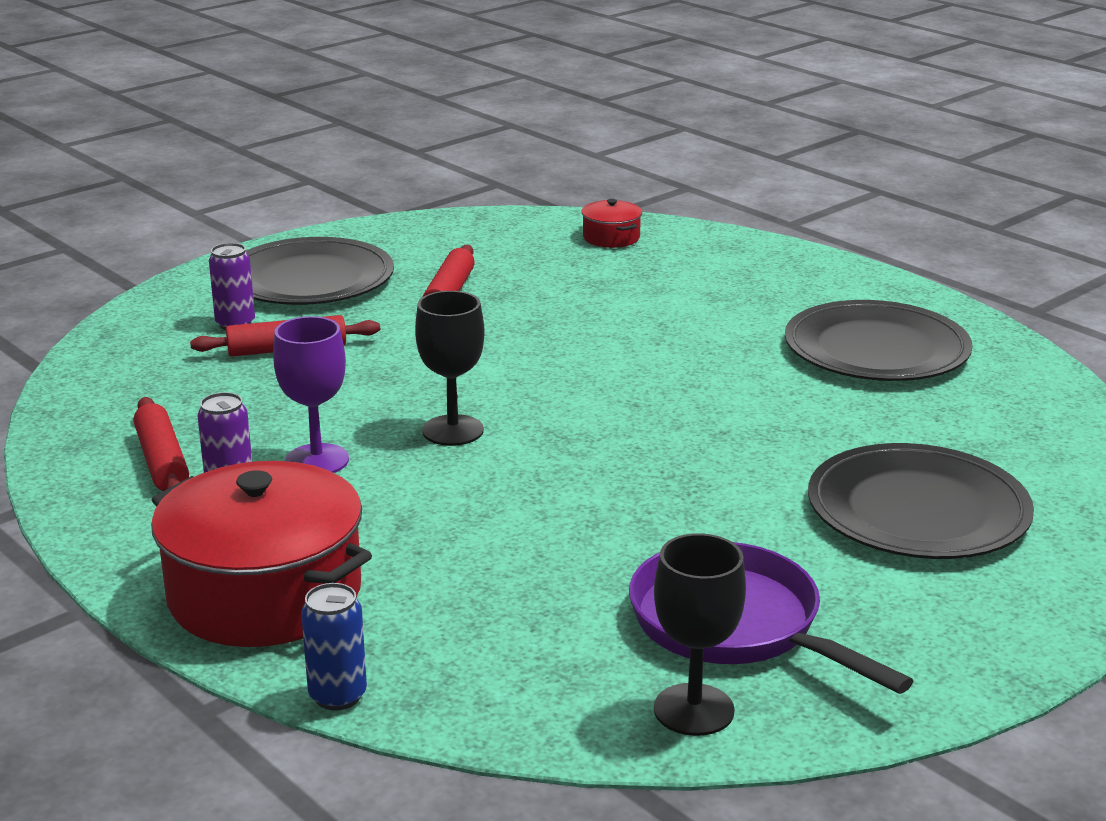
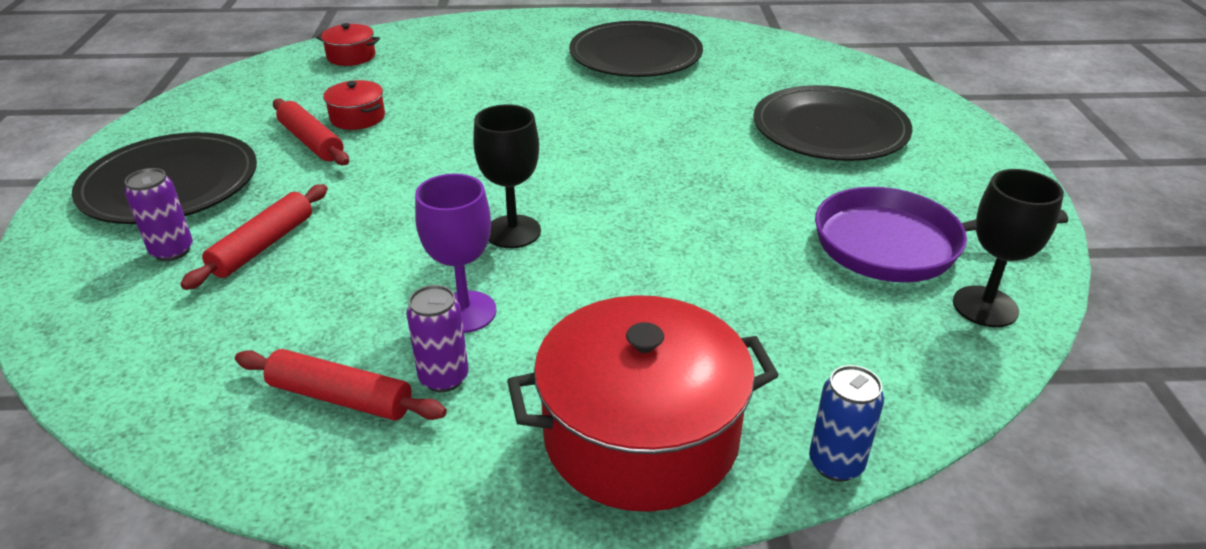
camera: 50 degrees left, 10 degrees up
none -> red pot [323,80,385,130]

